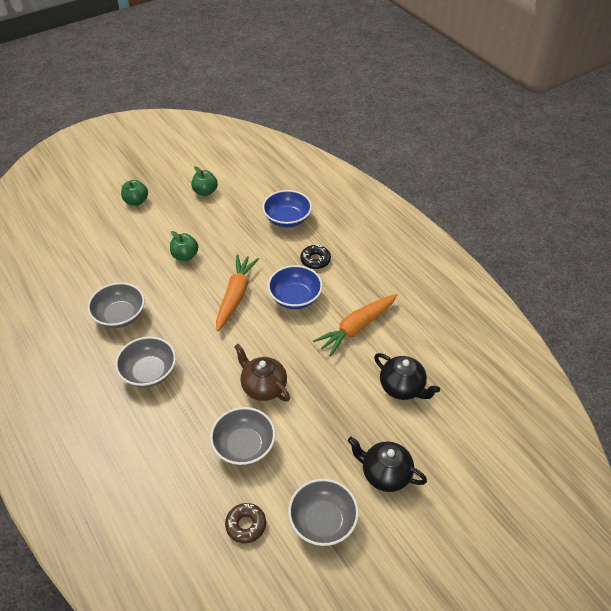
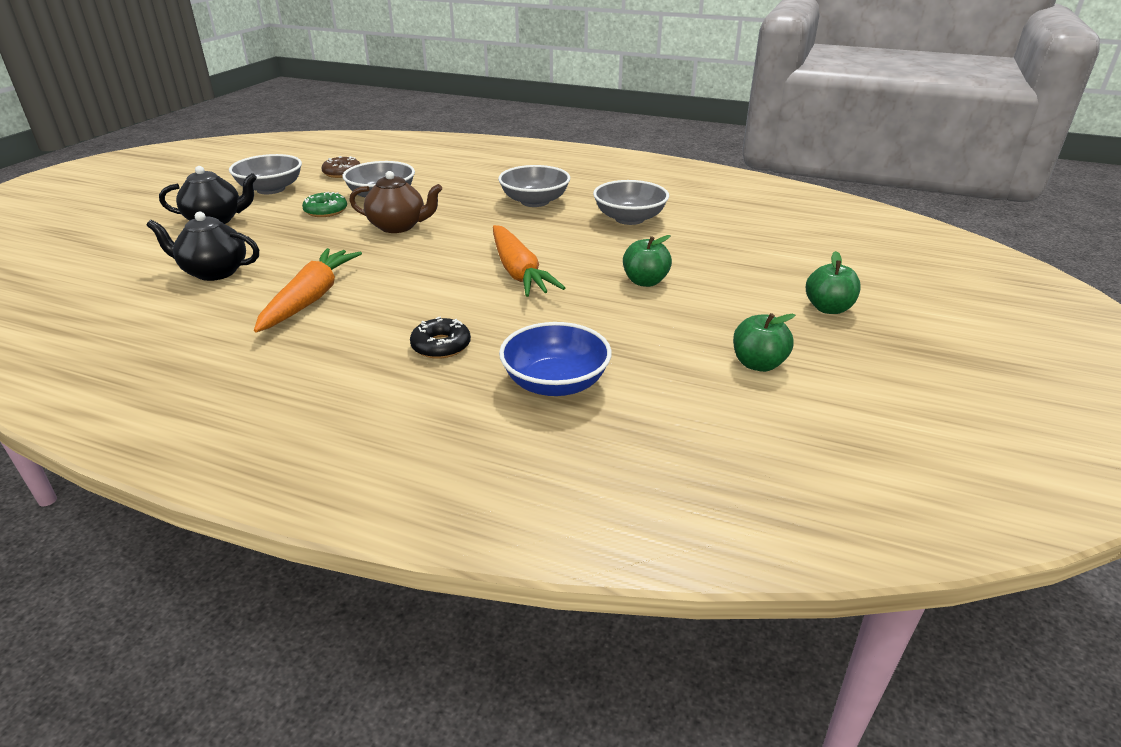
camera: 145 degrees right, 15 degrees down
blue bowl [268,265,323,309] -> none
none -> green donut [302,192,347,217]

